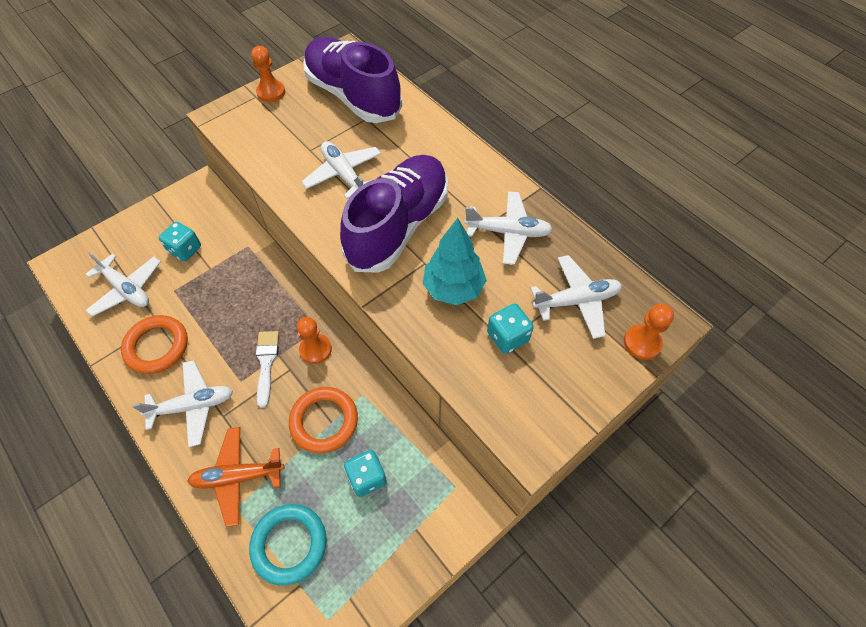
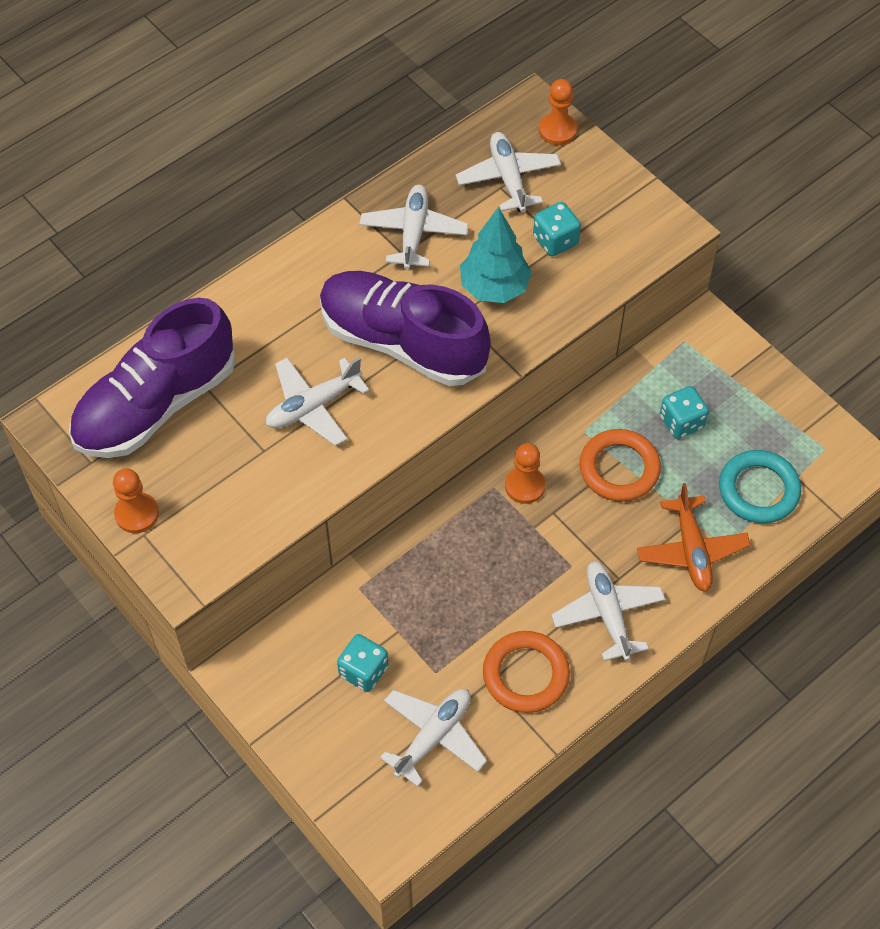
camera: 90 degrees left, 0 degrees up
white brush [256,331,279,408] -> none

